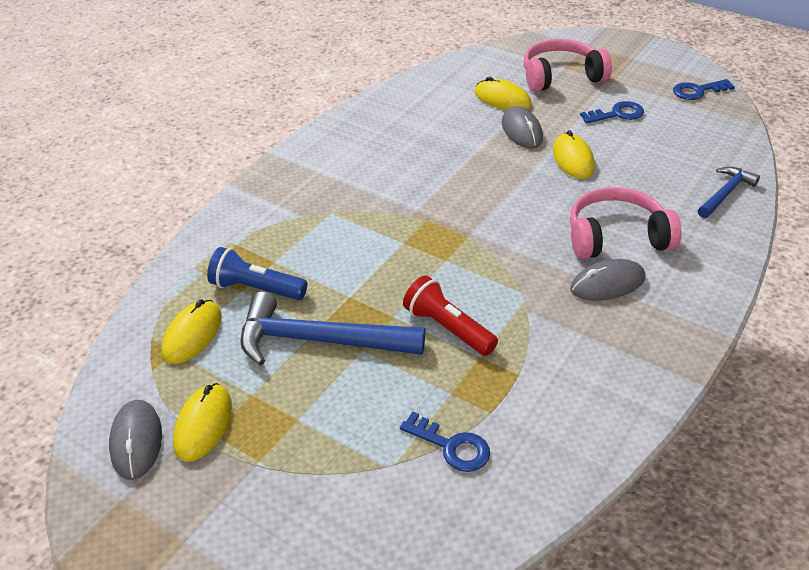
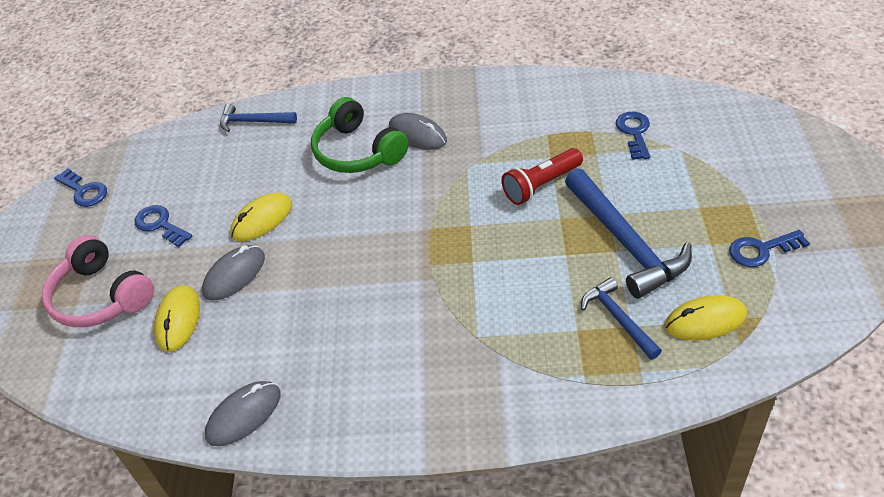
camera: 120 degrees left, 5 degrees up
grey mouse [109,400,162,480] -> grey mouse moved to [205,381,281,446]
yellow mouse [173,383,232,462] -> blue key [729,230,810,267]
blue flashlight [207,247,307,300] -> blue hammer [581,277,662,360]
red flashlight [403,275,498,356] -> red flashlight turned 45 degrees clockwise [502,148,583,205]
pink headphones [570,187,682,259] -> green headphones [311,97,409,173]

